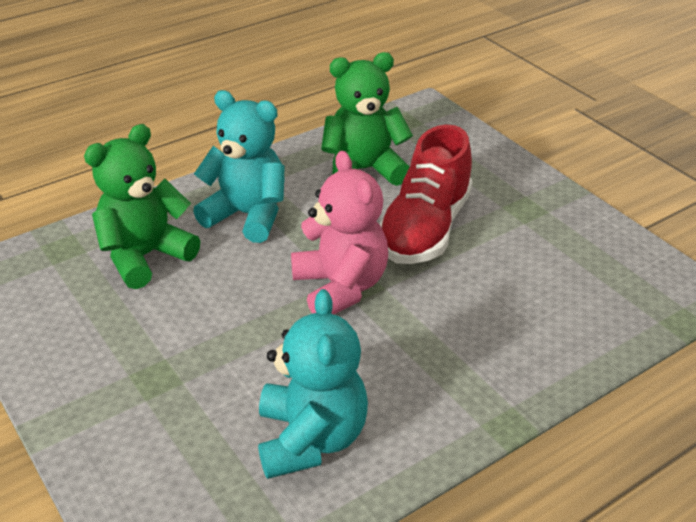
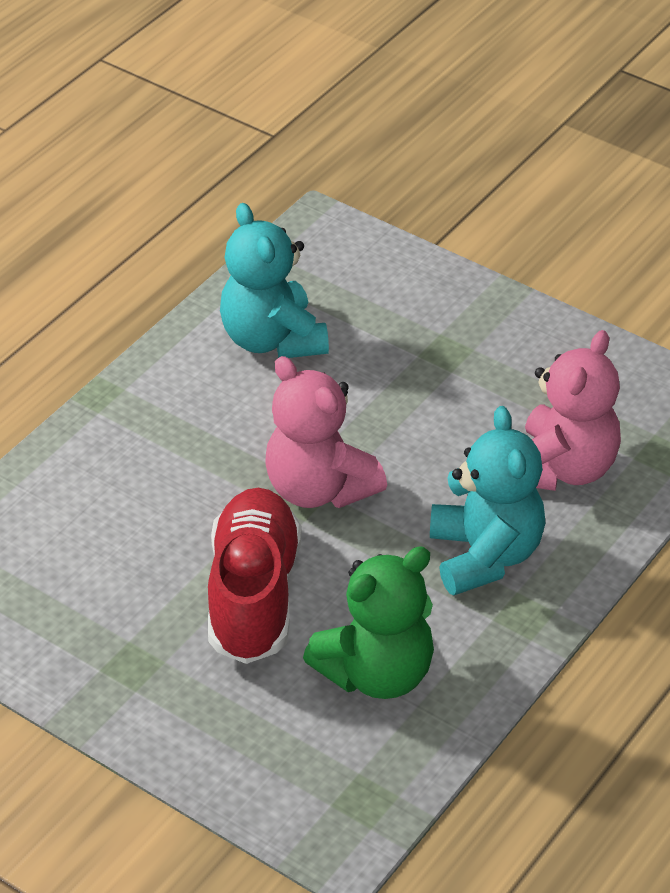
camera: 160 degrees right, 5 degrees up
green teddy bear [84,124,201,289] -> pink teddy bear [525,330,621,491]
turquoise teddy bear [193,90,285,243] -> turquoise teddy bear turned 105 degrees counterclockwise [430,406,545,595]

